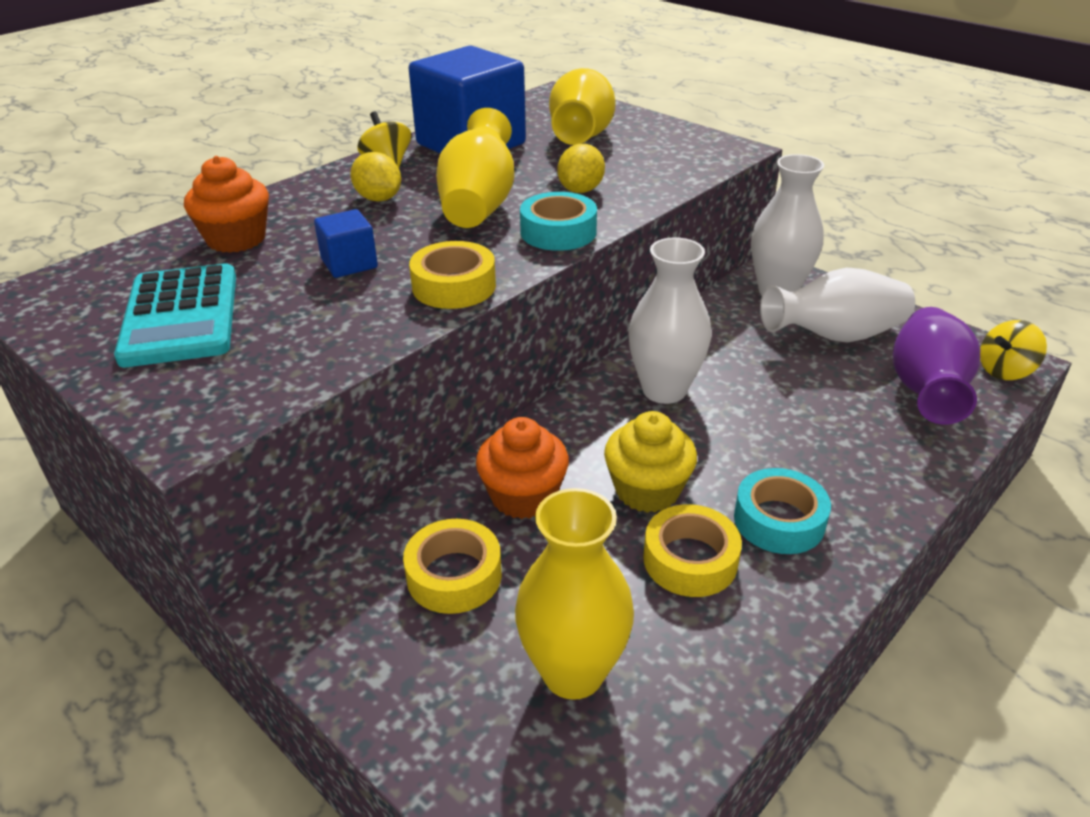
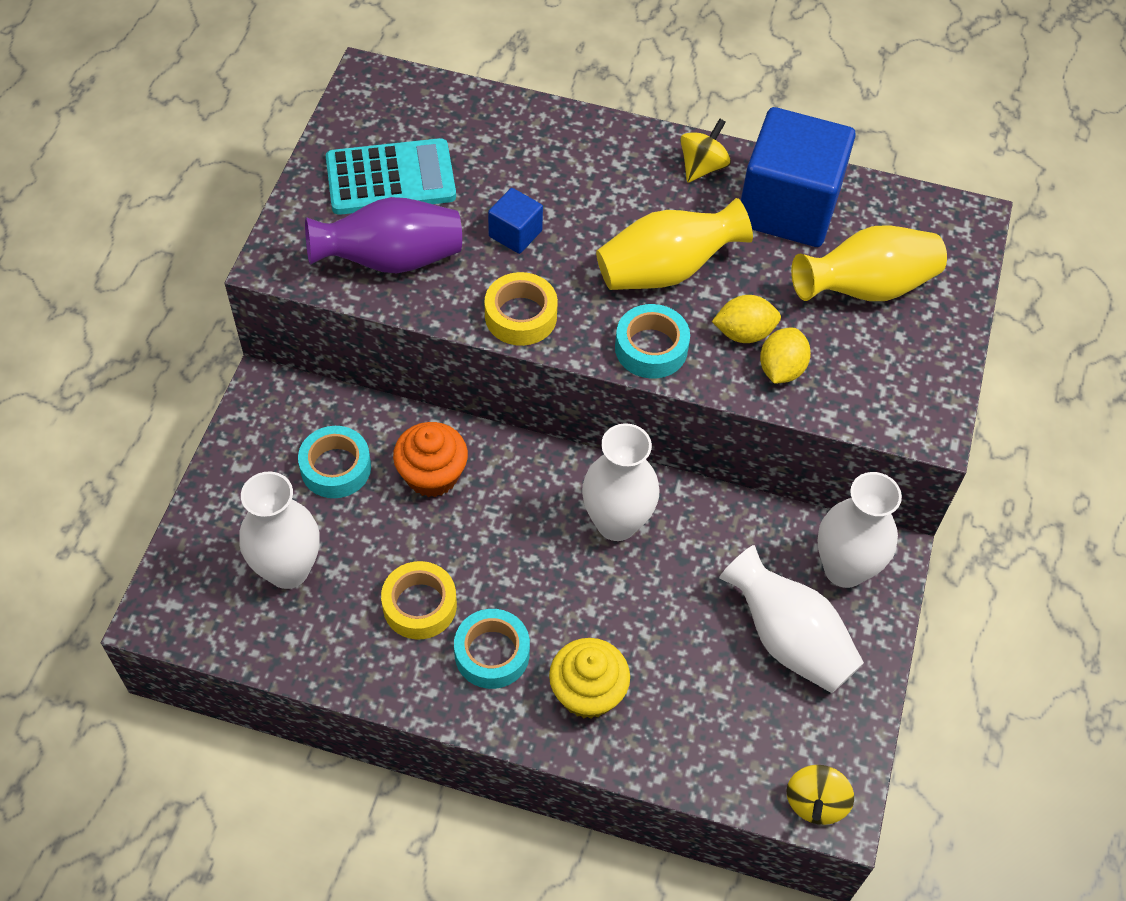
camera: 60 degrees right, 20 degrees up
turquoise calculator [114,263,236,367] -> turquoise calculator turned 150 degrees counterclockwise [326,138,456,215]
orange cupcake [184,156,269,253] -> none
yellow lemon [350,152,401,202] -> yellow lemon moved to [760,328,811,384]
yellow tape [403,519,502,614] -> turquoise tape [298,426,371,498]
yellow vase [515,488,634,700] -> white vase [239,471,320,589]
yellow cupcake [604,411,697,513] -> yellow cupcake moved to [549,638,630,719]
purple vase [893,307,980,425] -> purple vase moved to [305,197,462,273]
yellow spinning top [980,320,1047,380] -> yellow spinning top turned 105 degrees counterclockwise [787,765,854,825]

